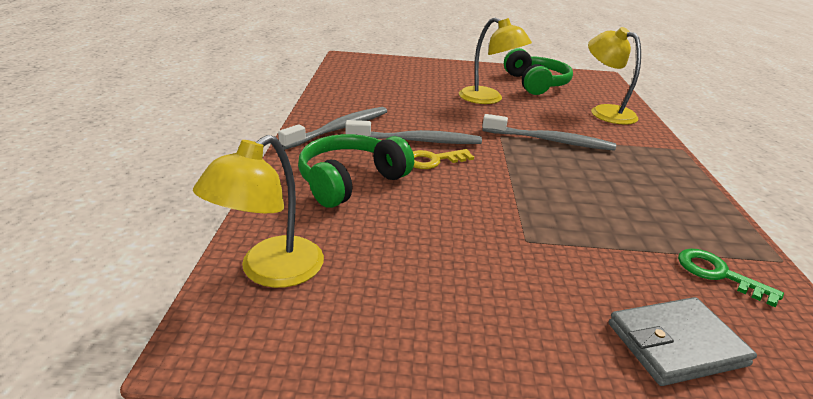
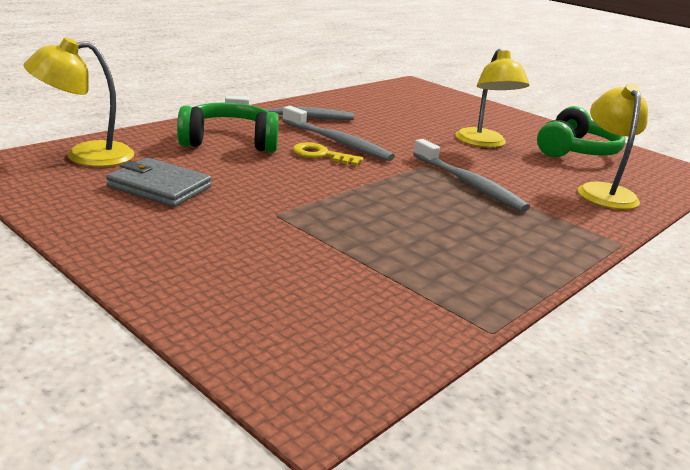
camera: 40 degrees right, 5 degrees down
grey wallet [609,297,757,386] -> grey wallet moved to [106,158,211,207]
green key [678,249,784,307] -> none

